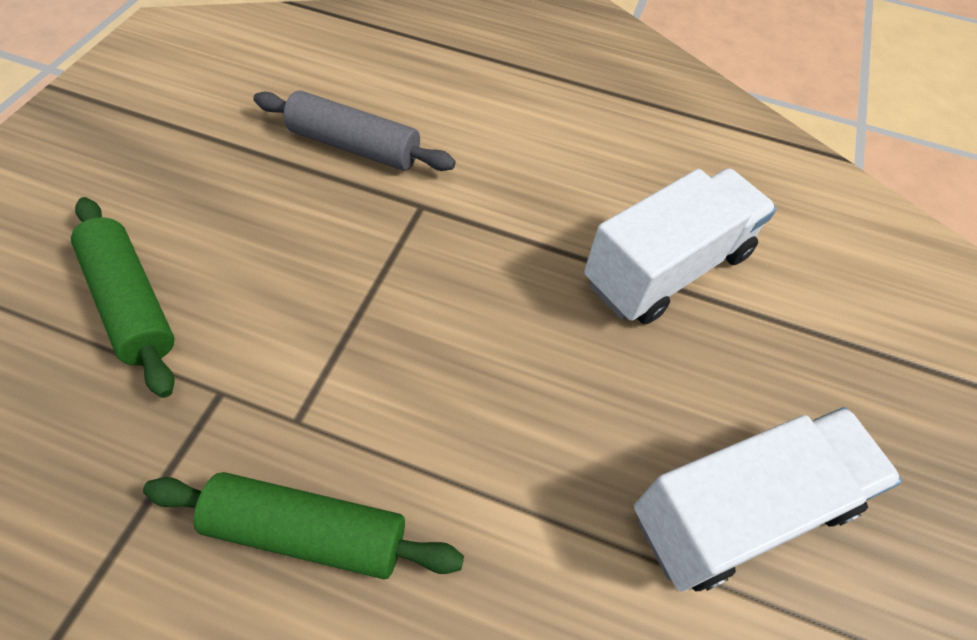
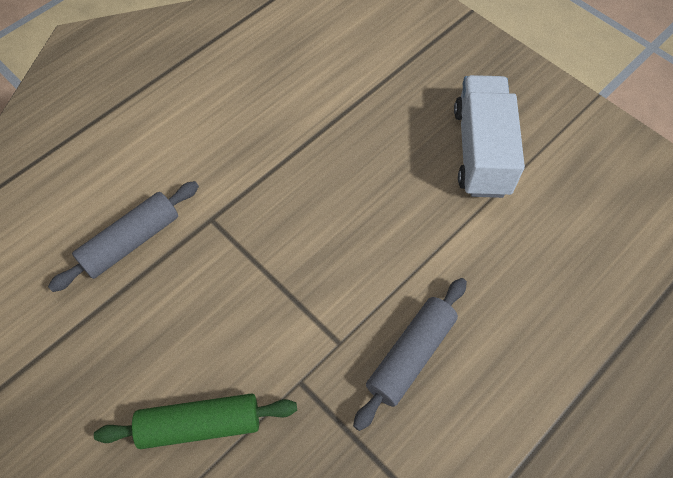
camera: 60 degrees left, 5 degrees up
green rolling pin [143,472,464,579] -> grey rolling pin [353,278,467,431]
white truck [584,169,777,324] -> none

